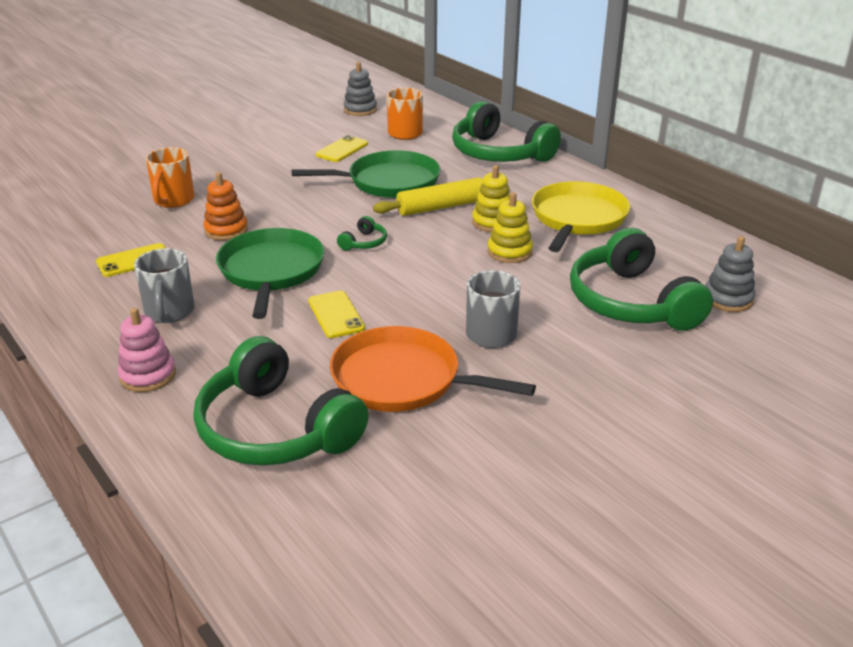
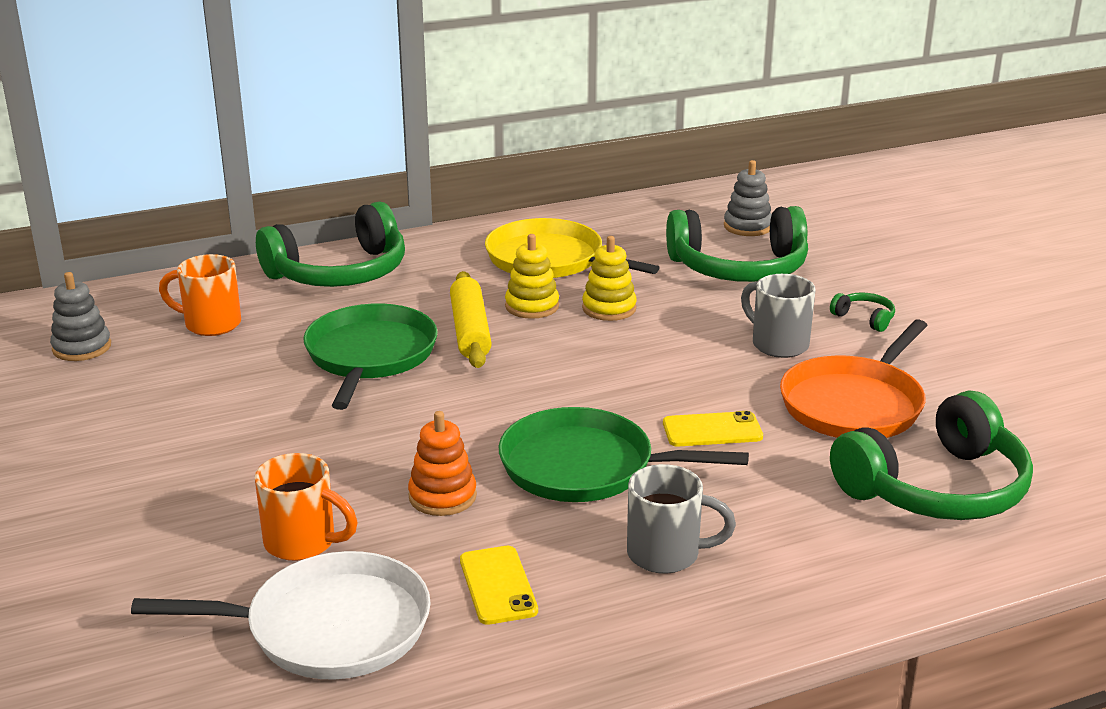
camera: 75 degrees left, 5 degrees down
pink stacking toy [118,308,176,392] -> none
yellow phone [315,135,368,162] -> none
green headphones [337,216,387,251] -> green headphones moved to [830,292,895,332]
none -> white pan [131,551,431,680]

